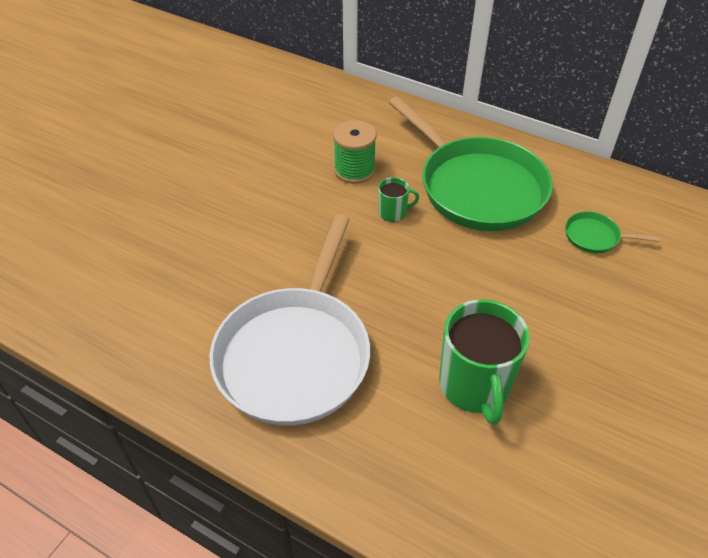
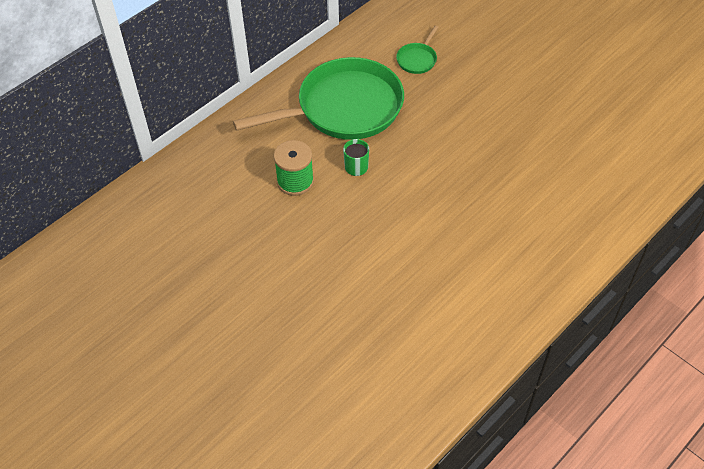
camera: 75 degrees left, 5 degrees up
white pan [209,214,370,426] -> none
green mug [439,299,530,425] -> none

